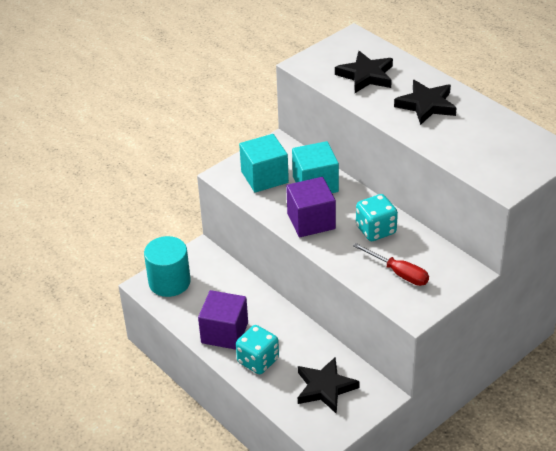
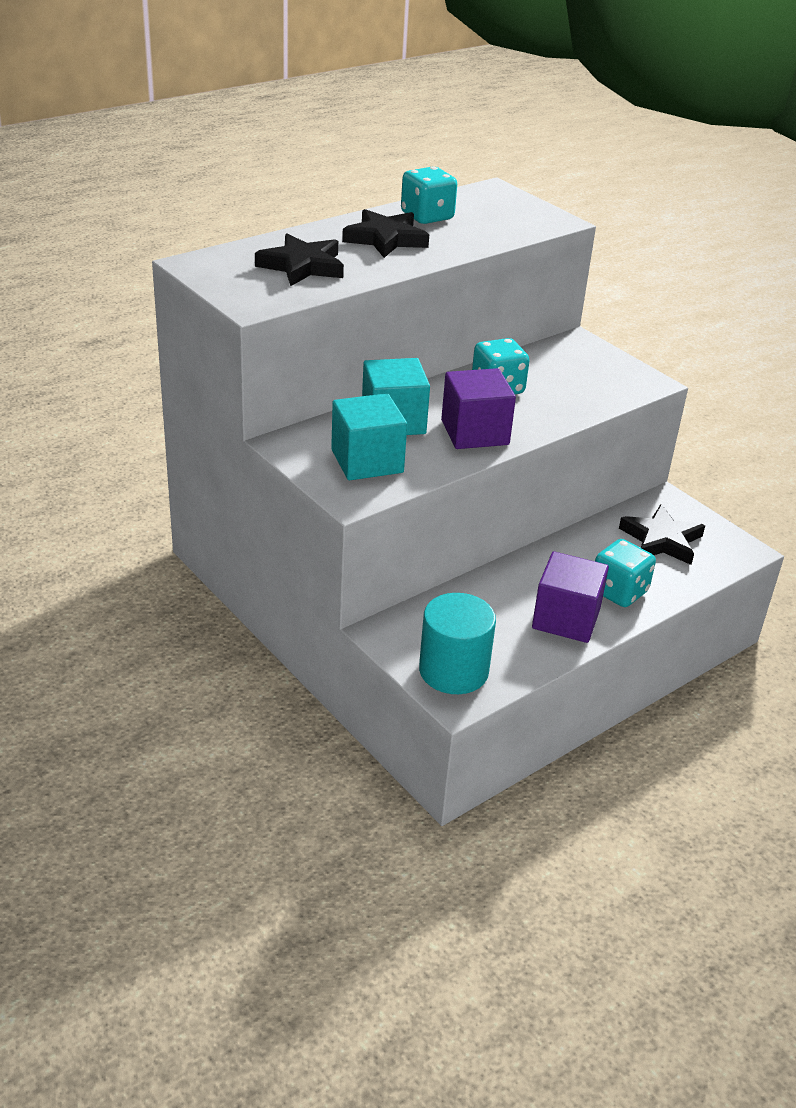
camera: 90 degrees left, 5 degrees down
red screwdriver [353,243,429,286] -> none
none -> turquoise dice [401,167,457,224]

